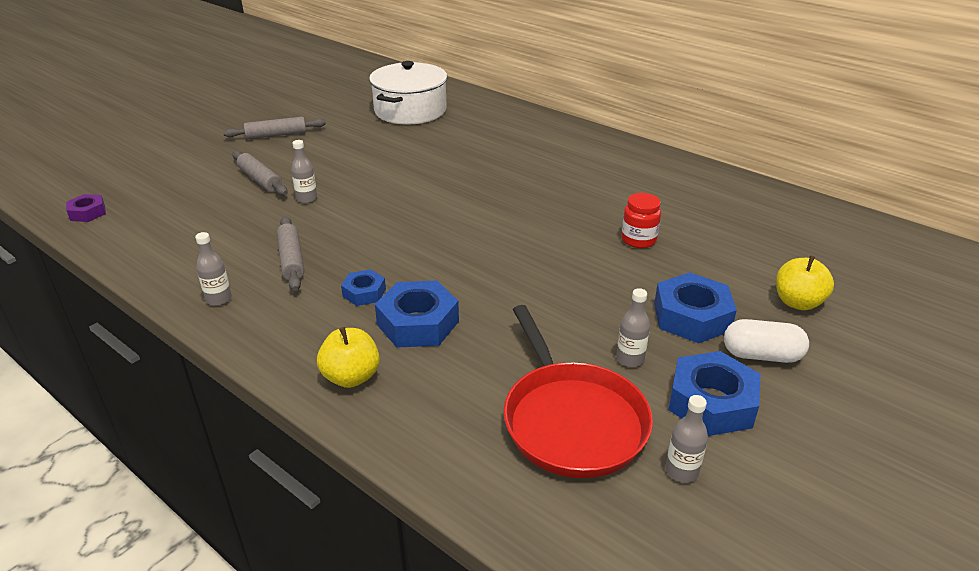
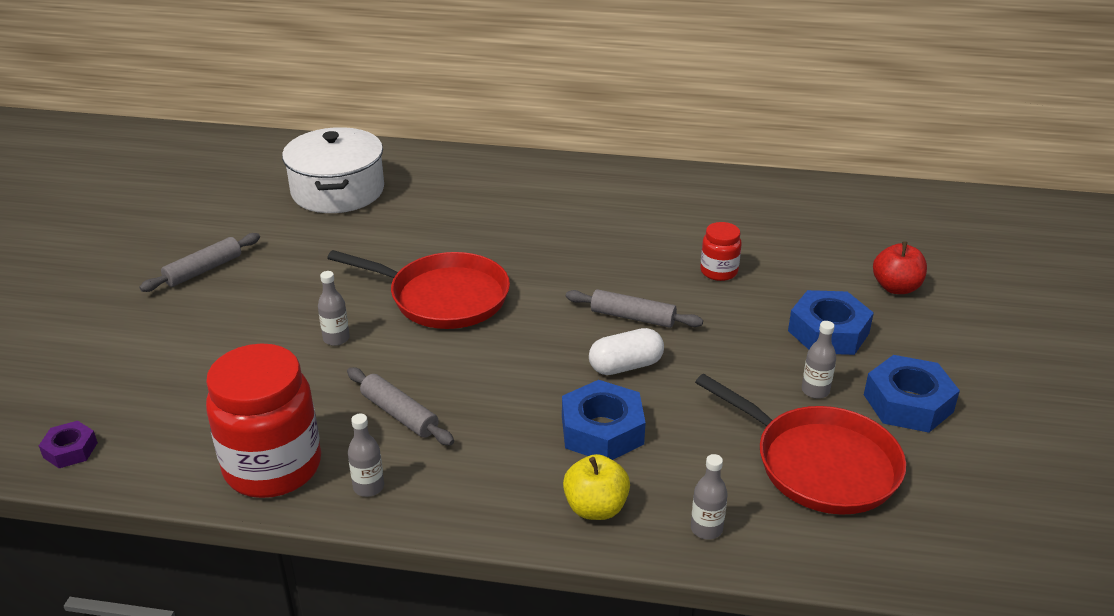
camera: 30 degrees left, 0 degrees up
grey rolling pin [232,151,288,196] -> grey rolling pin moved to [566,289,703,328]
blue nut [341,269,386,306] -> none
grey bottle [665,395,708,483] -> grey bottle moved to [691,454,728,540]
white capsule [724,319,809,363] -> white capsule moved to [589,328,664,375]
yellow apple [776,255,834,310] -> red apple [873,241,927,294]
none -> red jar [206,344,321,498]
none -> red pan [327,250,510,329]

